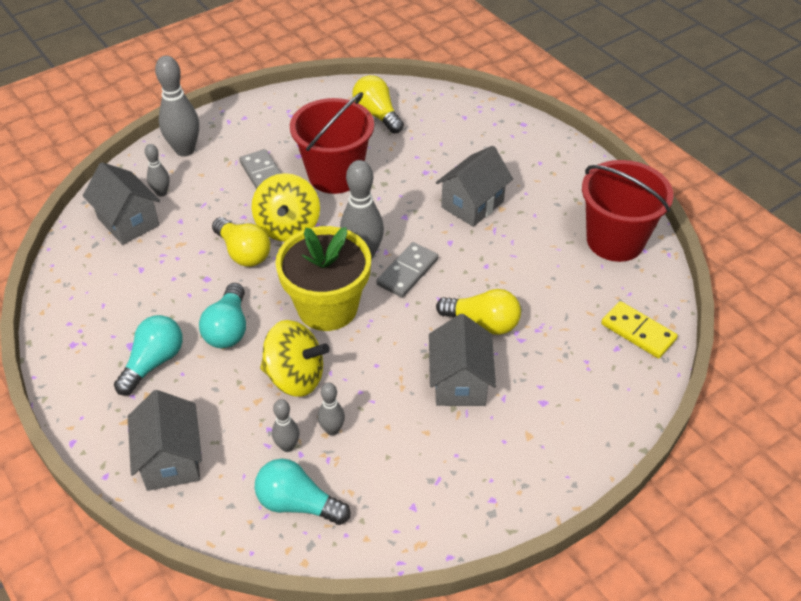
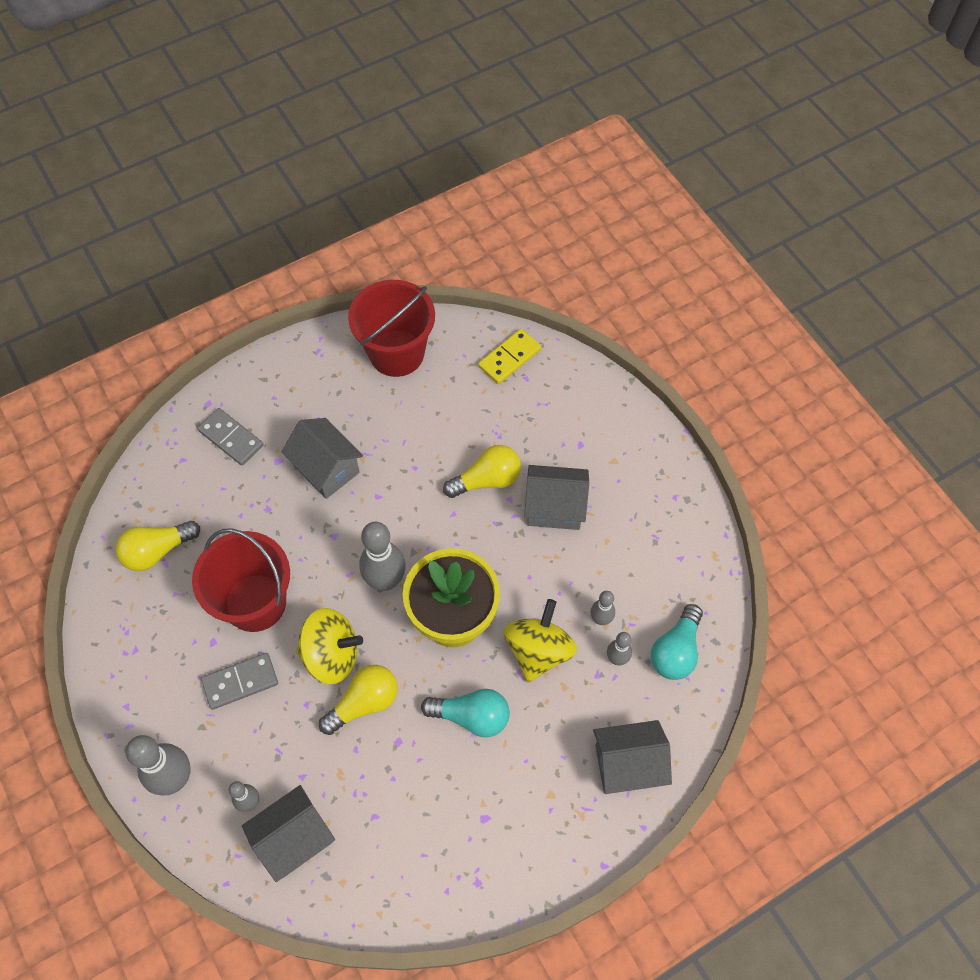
camera: 85 degrees left, 15 degrees up
turquoise light bulb [114,315,183,395] -> none
grey domino [376,242,438,298] -> grey domino moved to [197,408,264,466]
yellow light bulb [436,289,521,335] -> yellow light bulb turned 45 degrees clockwise [443,445,521,498]

